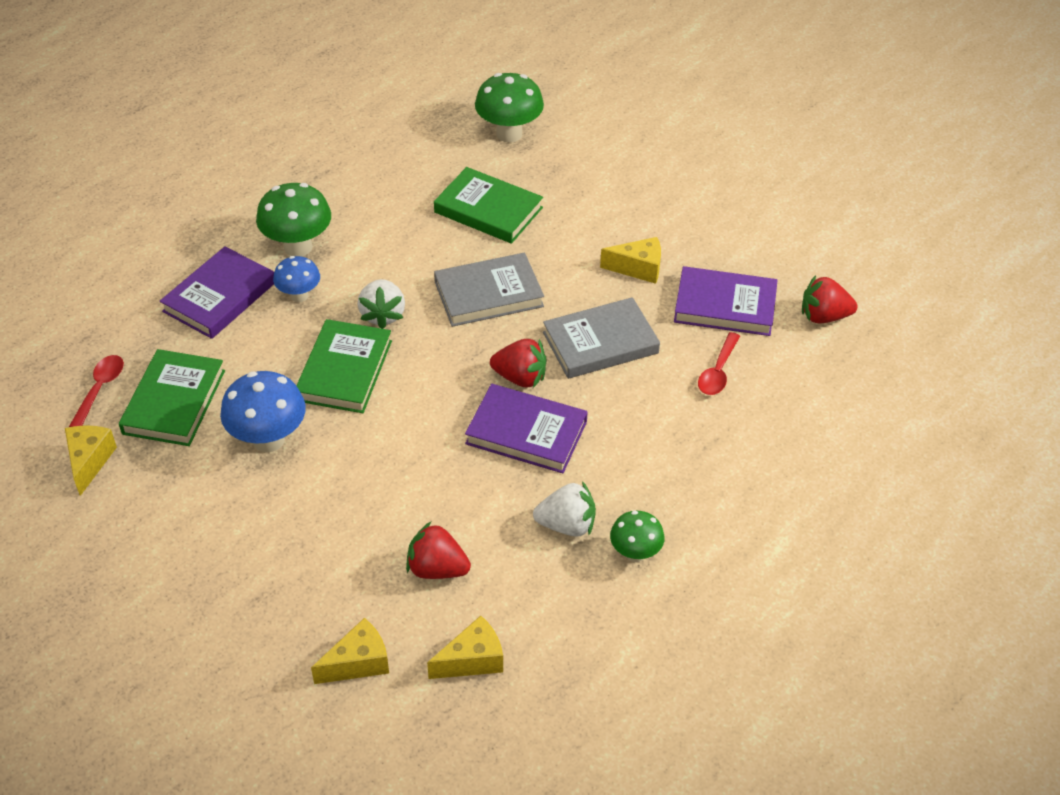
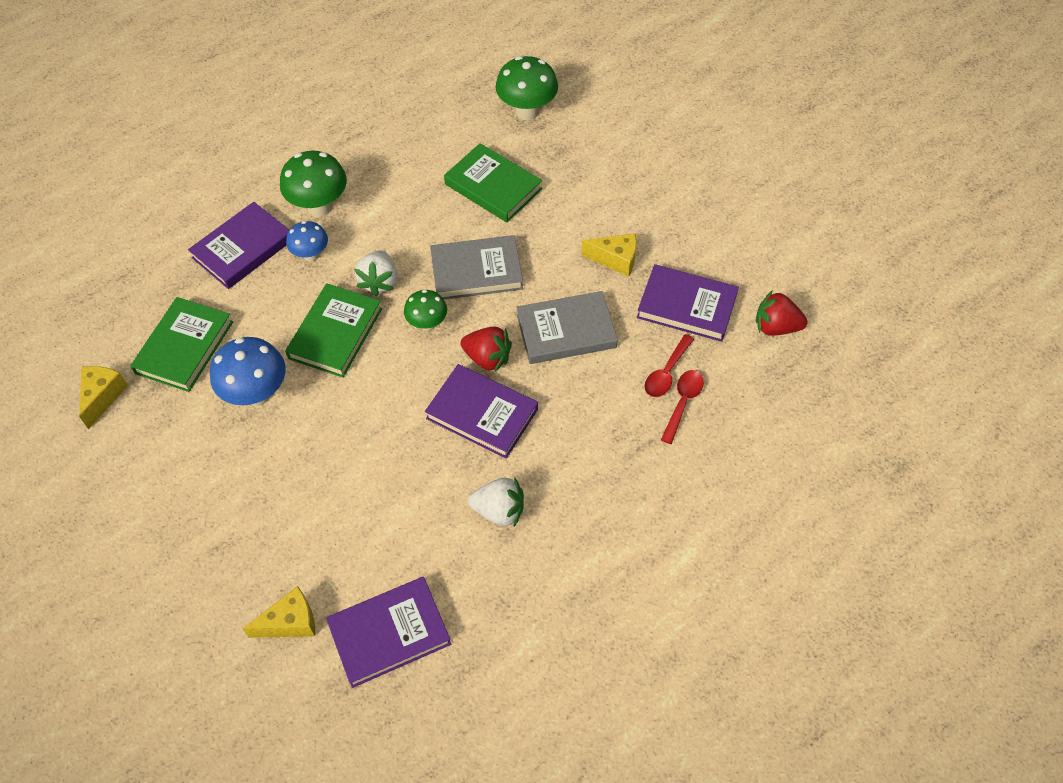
camera: 10 degrees right, 10 degrees up
red spoon [69,355,124,427] -> red spoon moved to [661,370,704,444]
red strawberry [406,522,471,579] -> none
yellow cheese [427,616,503,679] -> purple book [326,577,451,688]
green mushroom [610,511,665,562] -> green mushroom moved to [404,290,447,331]

